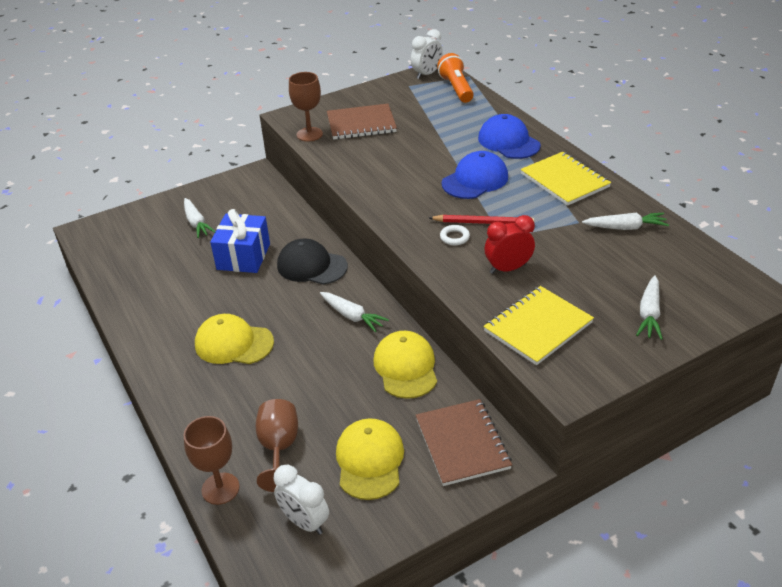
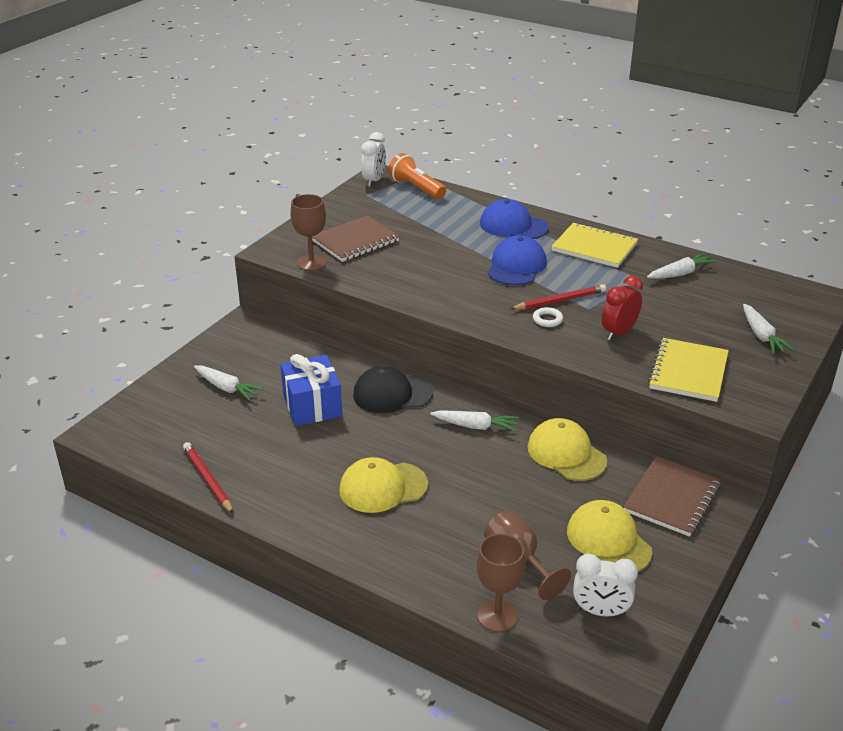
camera: 30 degrees left, 5 degrees down
brown notebook [416,399,512,486] -> brown notebook turned 75 degrees clockwise [623,457,721,537]
none -> red pencil [183,442,234,514]

